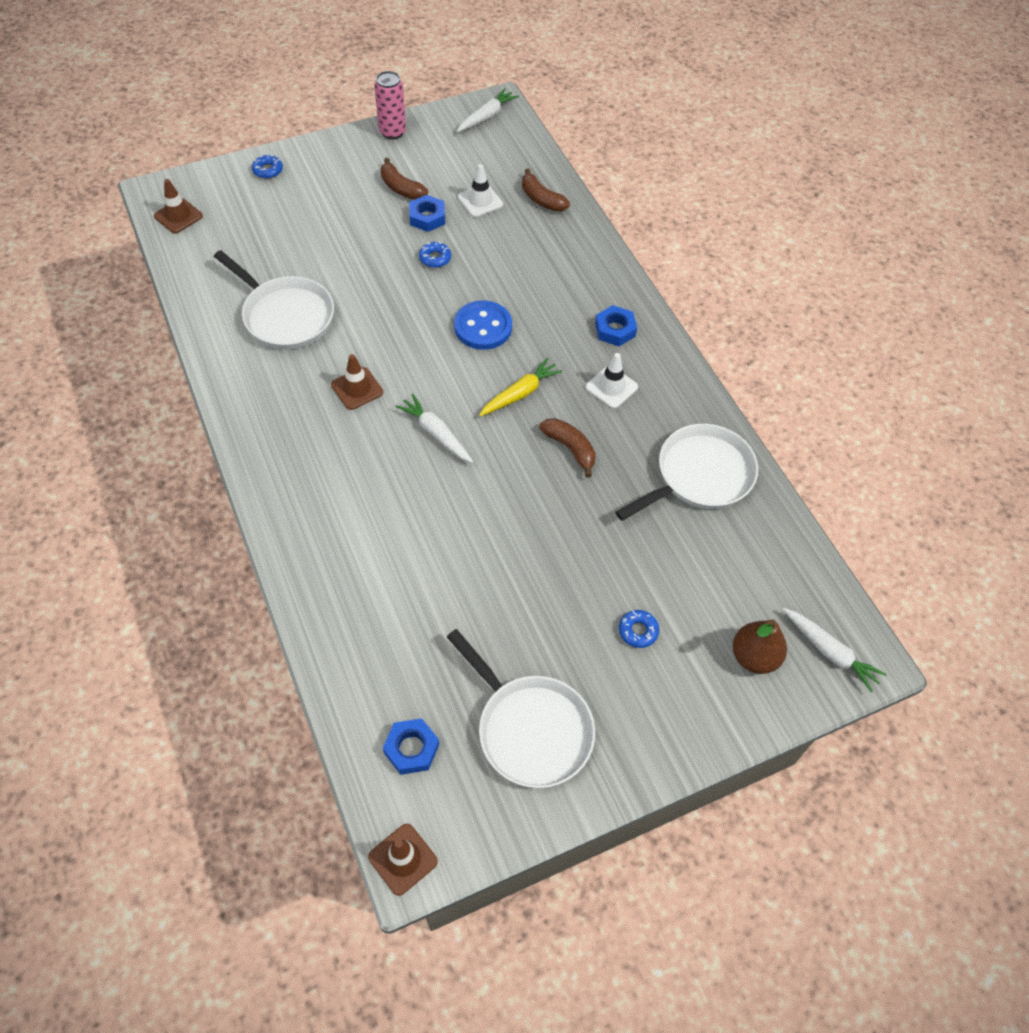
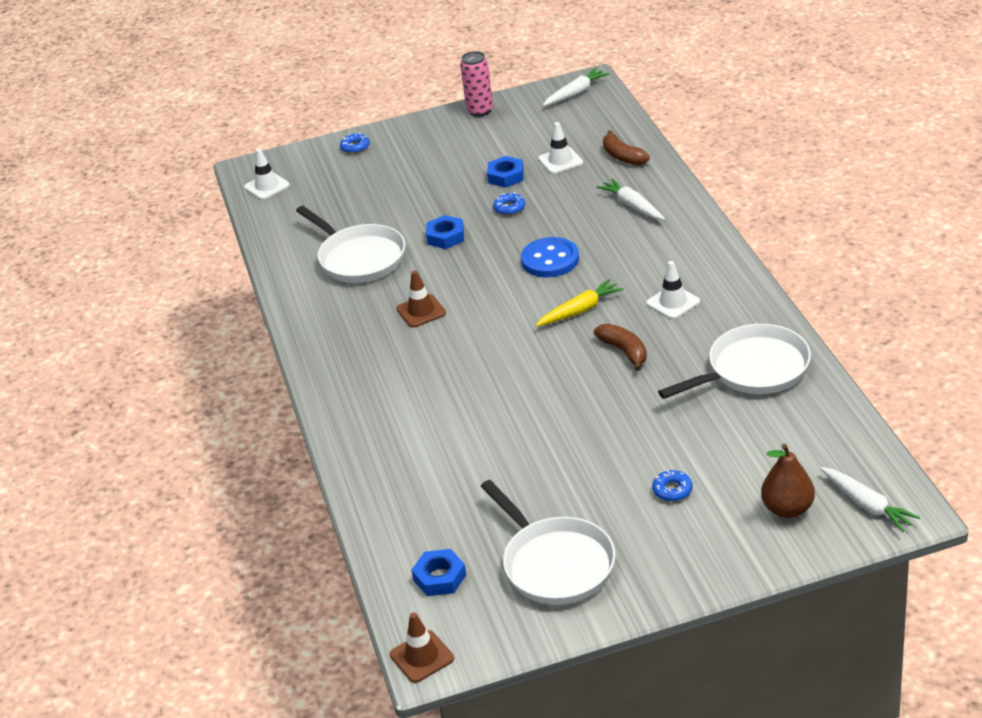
camera: 15 degrees right, 20 degrees down
brown traffic cone [154,179,203,233] -> white traffic cone [244,149,290,200]
brown banana [381,158,428,200] -> none
white carrot [395,394,473,463] -> white carrot moved to [596,178,665,220]
blue nut [595,305,637,346] -> blue nut moved to [426,215,464,249]

